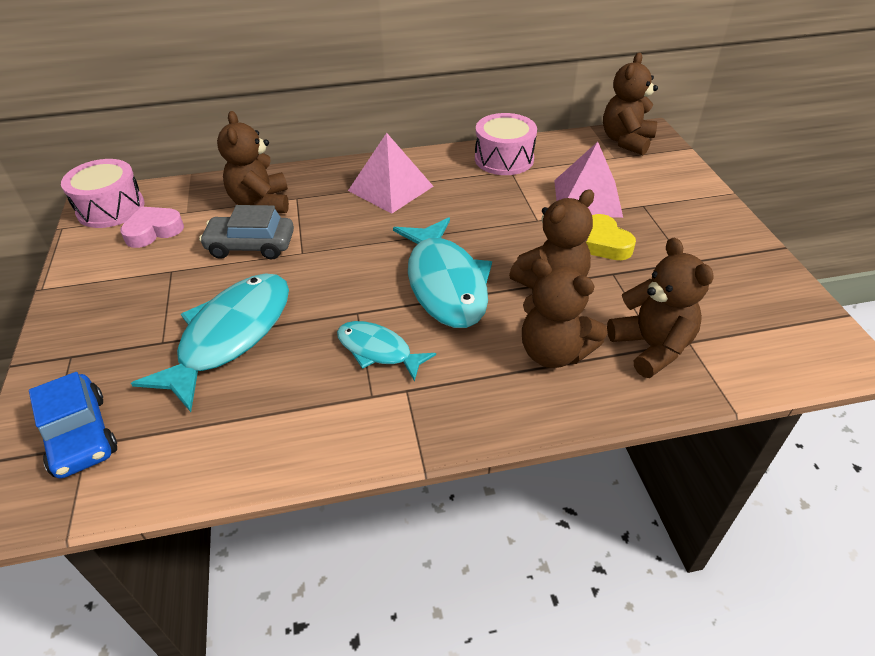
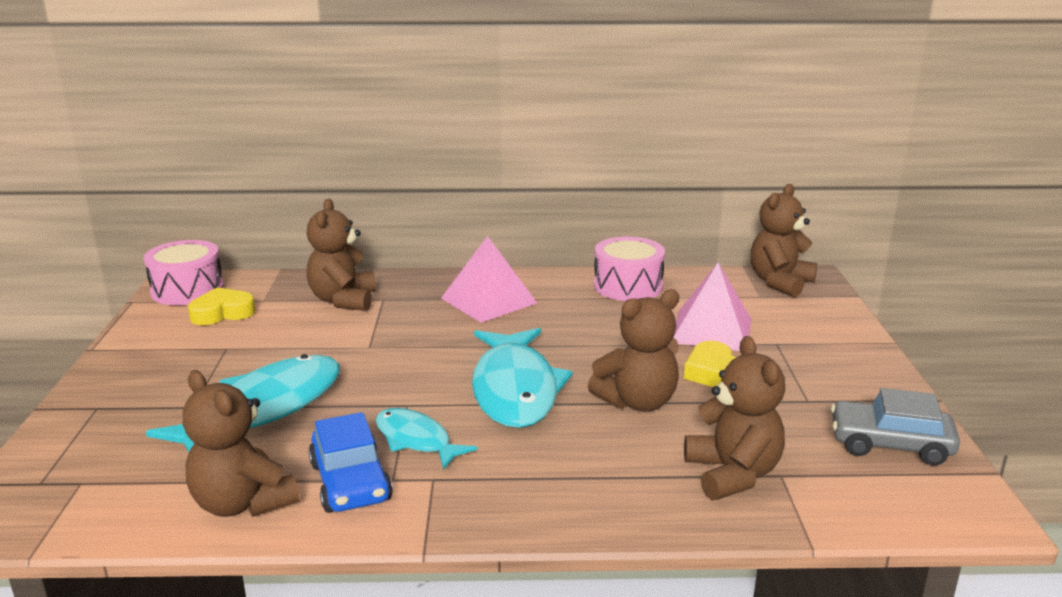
camera: 10 degrees right, 20 degrees down
blue car [29,372,117,478] -> blue car moved to [308,412,393,513]
pink heart [120,206,184,248] -> yellow heart [188,287,255,325]
grey car [199,205,294,260] -> grey car moved to [831,388,960,466]
brown teddy bear [522,259,608,368] -> brown teddy bear moved to [183,370,300,517]

